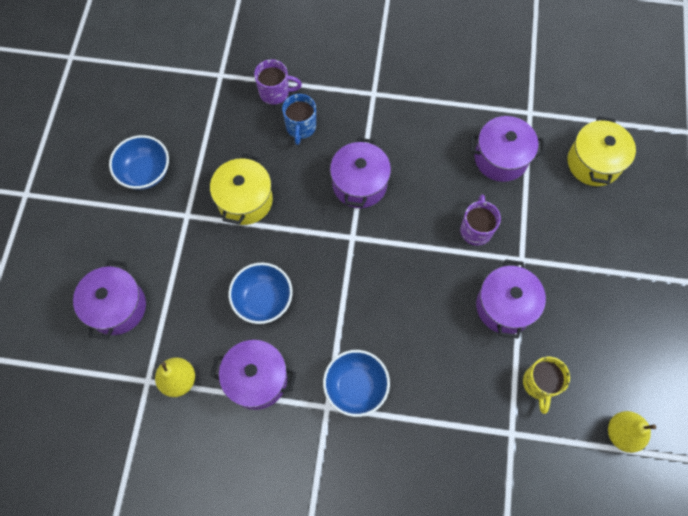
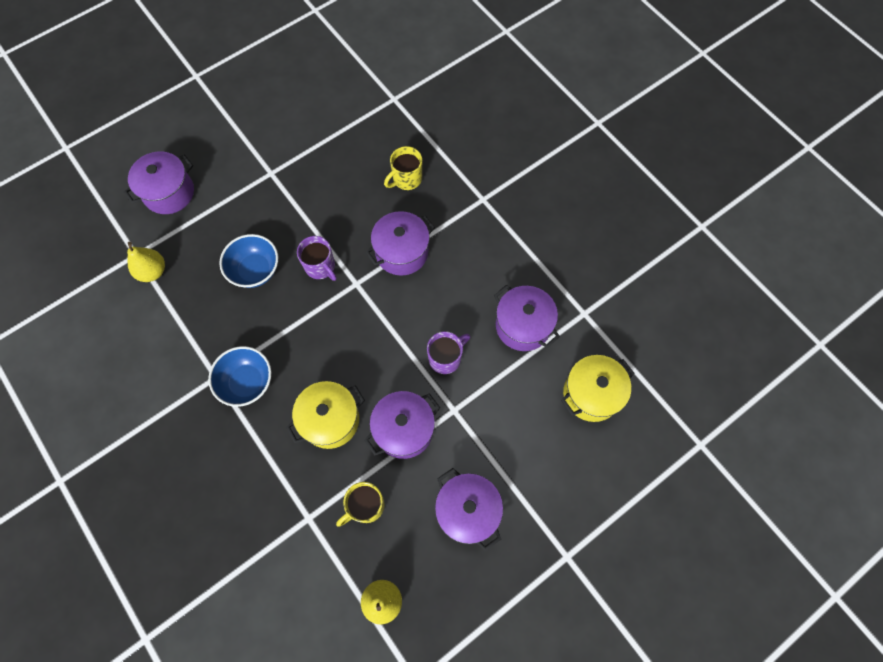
camera: 45 degrees right, 0 degrees up
blue bowl [109,135,169,190] -> none
yellow pot [210,154,273,225] -> yellow pot moved to [286,381,365,449]
purple pot [210,340,296,410] -> purple pot moved to [435,468,503,551]
purple mug [254,59,302,105] -> purple mug moved to [297,236,337,281]
blue mug [282,94,316,145] -> yellow mug [384,146,422,190]

